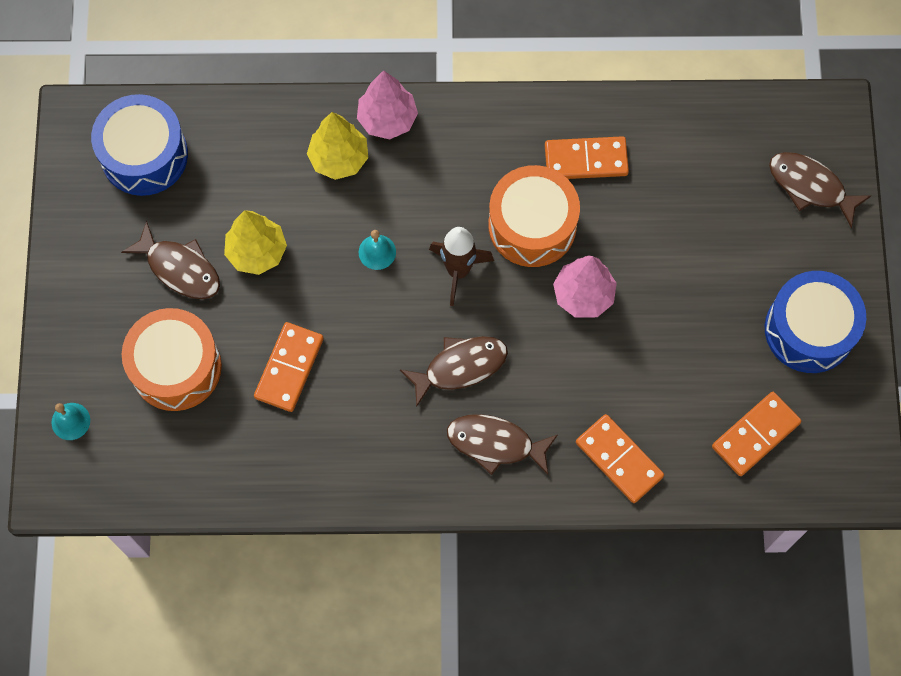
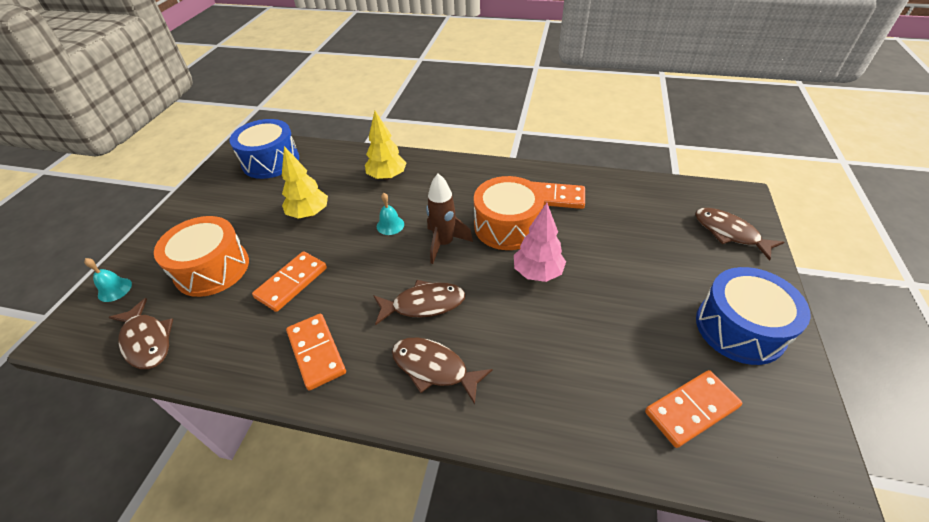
camera: 15 degrees right, 25 degrees down
brown fish [121,221,220,299] -> brown fish moved to [109,298,173,369]
pink tree [357,70,418,139] -> none
orange domino [576,414,664,503] -> orange domino moved to [286,314,346,390]

